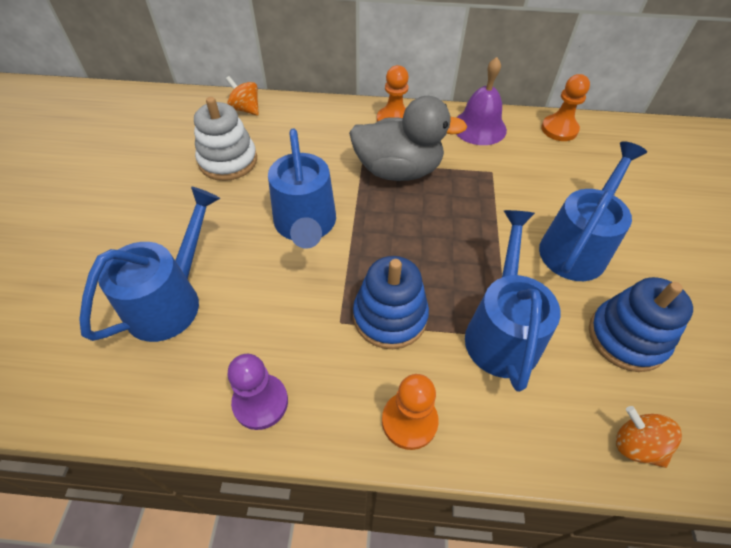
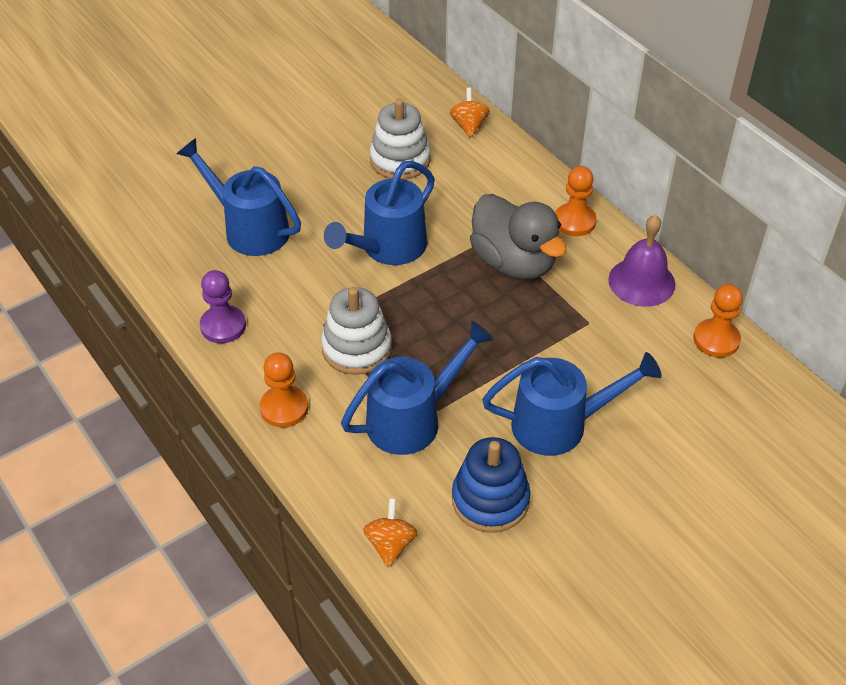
camera: 50 degrees right, 5 degrees down
blue watering can [79,187,220,342] -> blue watering can turned 135 degrees counterclockwise [177,138,301,256]
blue stacking toy [353,256,429,349] -> white stacking toy [321,287,392,375]

